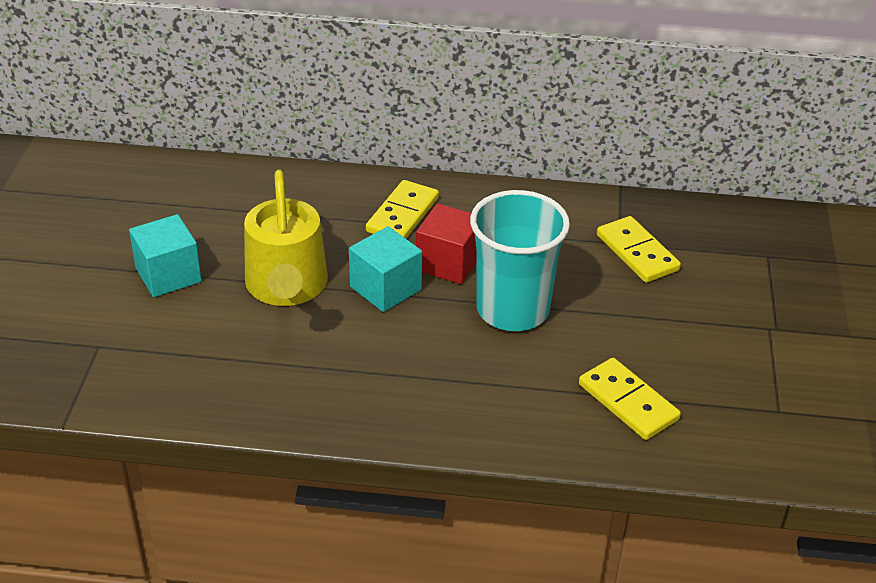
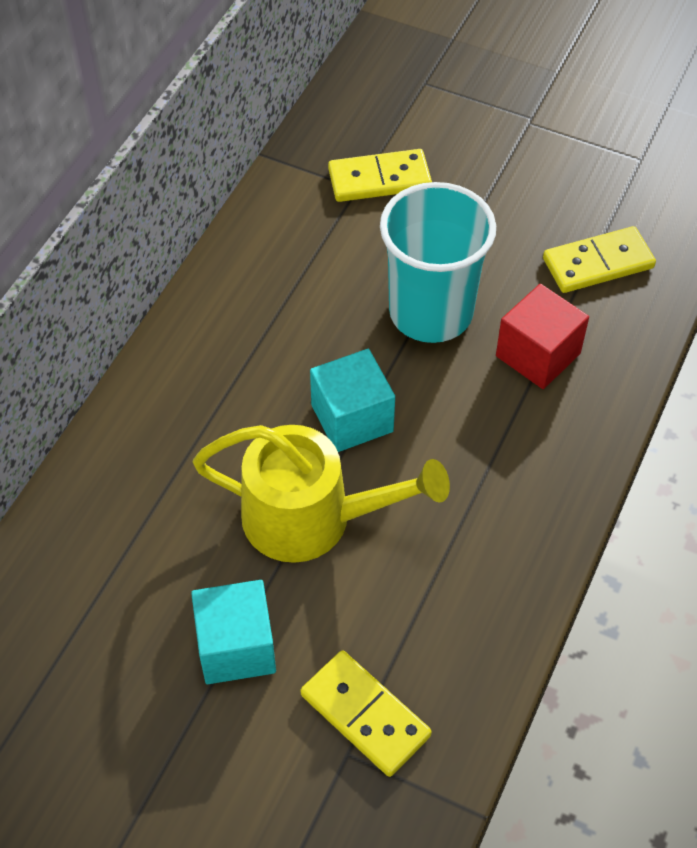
camera: 70 degrees left, 15 degrees up
yellow domino [366,180,439,239] -> yellow domino moved to [300,650,432,777]
red cube [416,203,477,284] -> red cube moved to [496,284,589,389]

